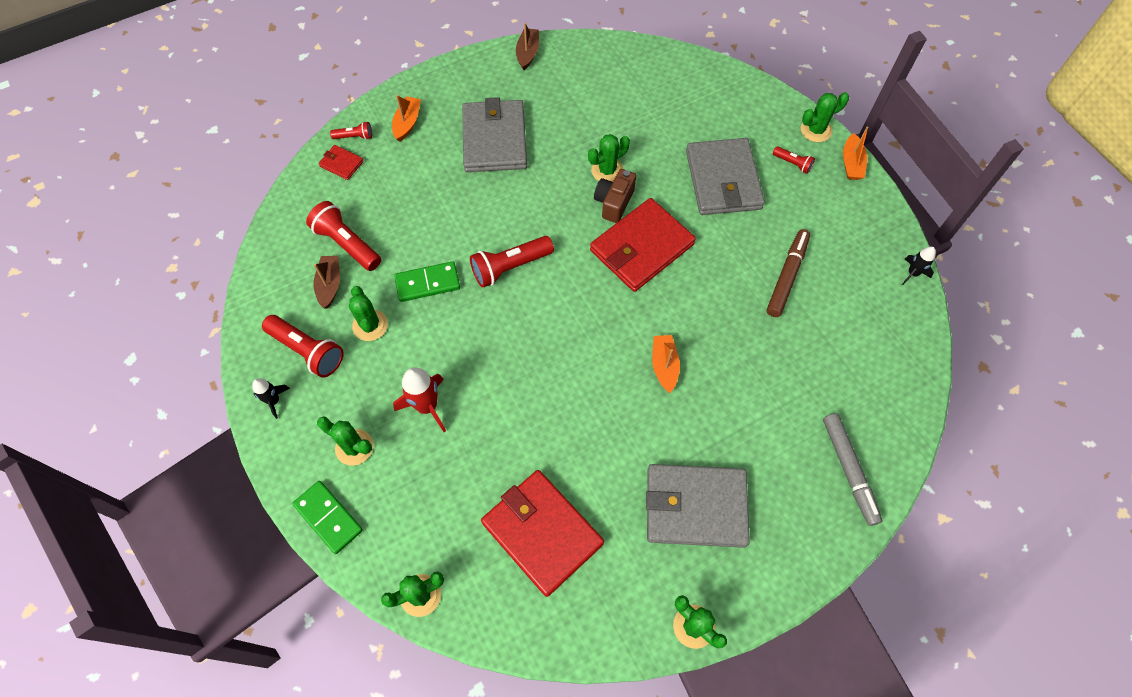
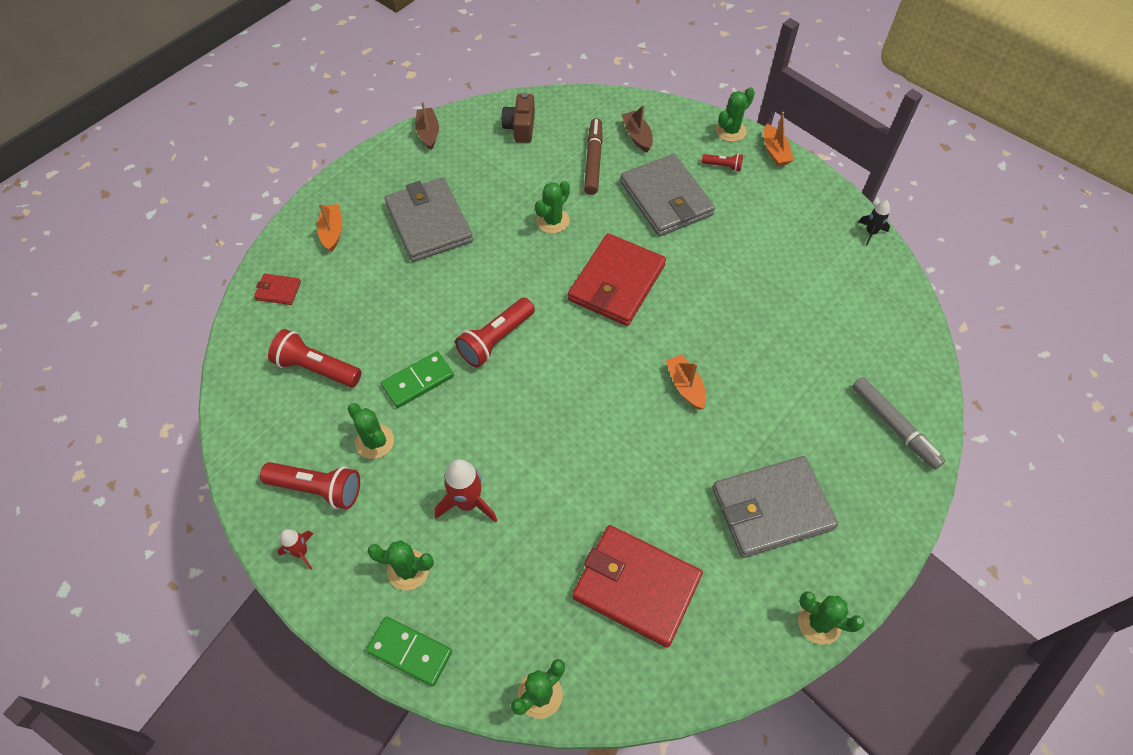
camera: 20 degrees left, 5 degrees down
black rocket [252,378,290,419] -> red rocket [278,529,313,569]
brown boat [314,256,340,309] -> brown boat moved to [622,104,653,152]
red flashlight [330,122,372,140] -> none
brown camera [594,169,636,223] -> brown camera moved to [501,93,535,143]
brown marker [767,229,810,317] -> brown marker moved to [584,118,603,195]

